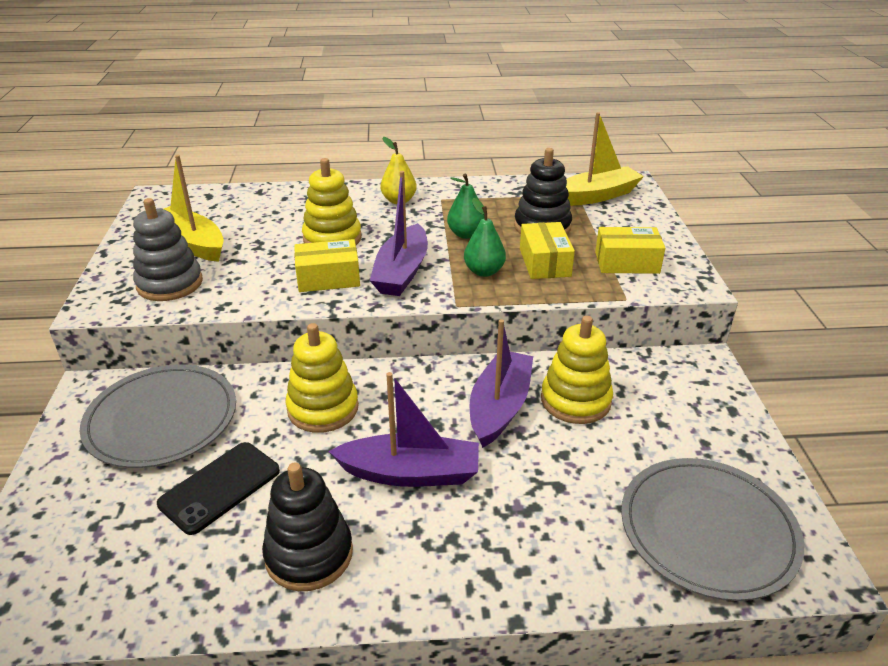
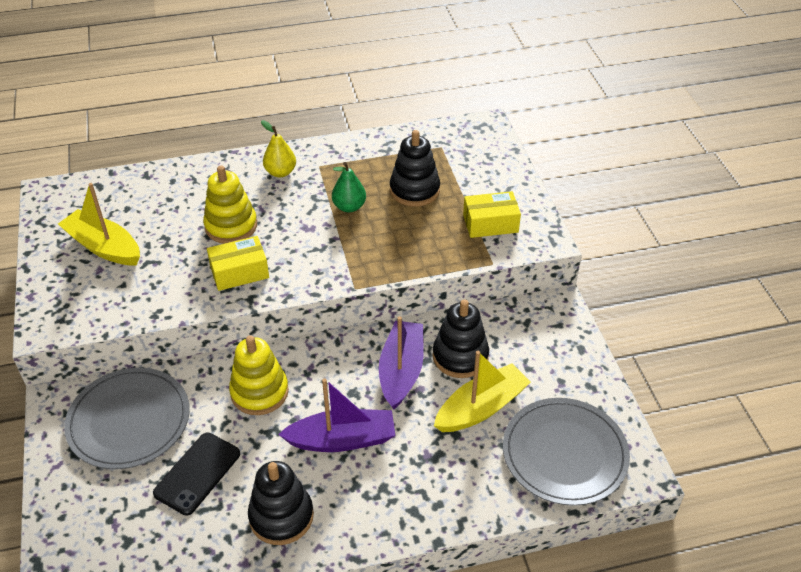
camera: 10 degrees left, 10 degrees up
grey stacking toy [133,198,203,301] -> none
purple boat [370,171,428,296] -> none
green pear [464,198,506,277] -> none
yellow box [520,222,575,279] -> none
yellow stacking toy [541,316,613,424] -> black stacking toy [433,299,489,378]
yellow boat [566,112,644,206] -> yellow boat moved to [434,351,531,432]

